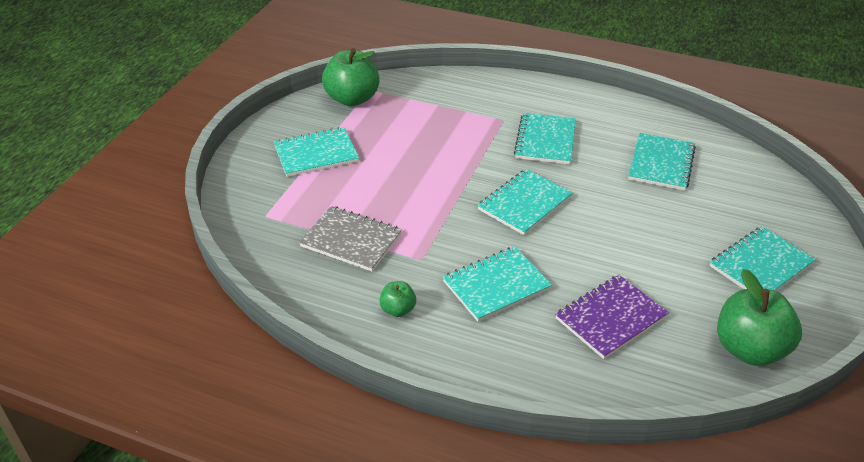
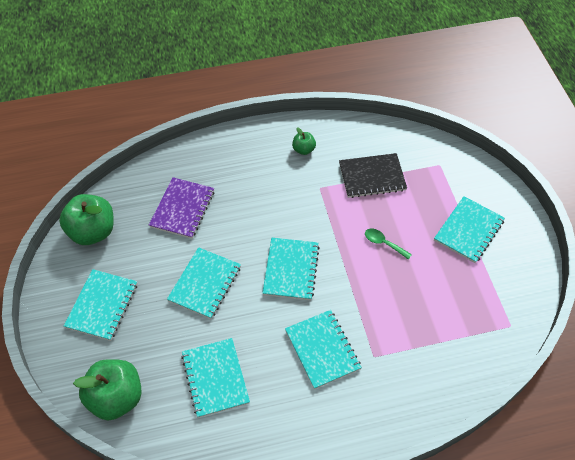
camera: 145 degrees right, 15 degrees up
grey notebook [299,206,402,272] -> black notebook [339,153,407,198]
green apple [322,48,380,106] -> green apple moved to [73,359,141,421]
turquoise notebook [443,246,552,322] -> turquoise notebook moved to [167,247,241,319]
none -> green spoon [365,229,412,260]

